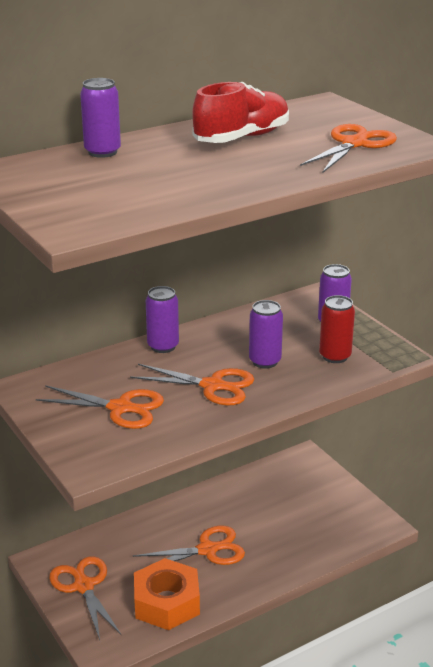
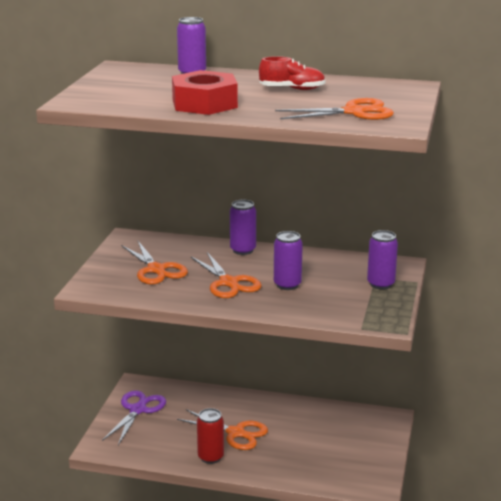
camera: 45 degrees right, 5 degrees down
orange scissors [49,556,121,640] -> purple scissors [102,390,166,445]
orange nut [134,558,200,630] -> none
red shoe [192,82,289,143] -> red shoe [259,56,326,90], size x0.66
red can [319,295,355,363] -> red can moved to [197,408,224,464]
none -> red nut [172,70,238,115]

